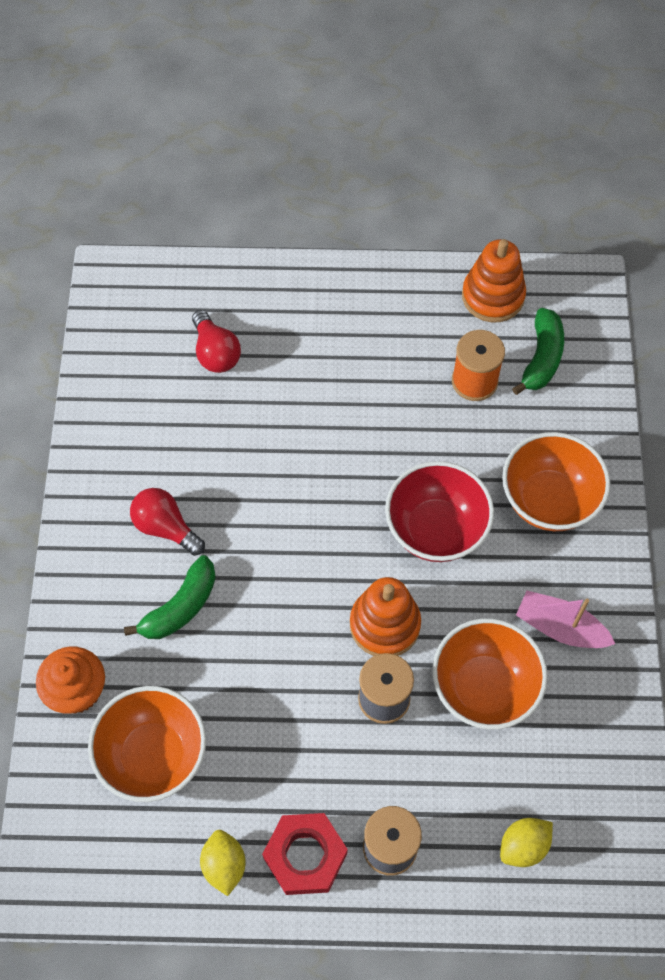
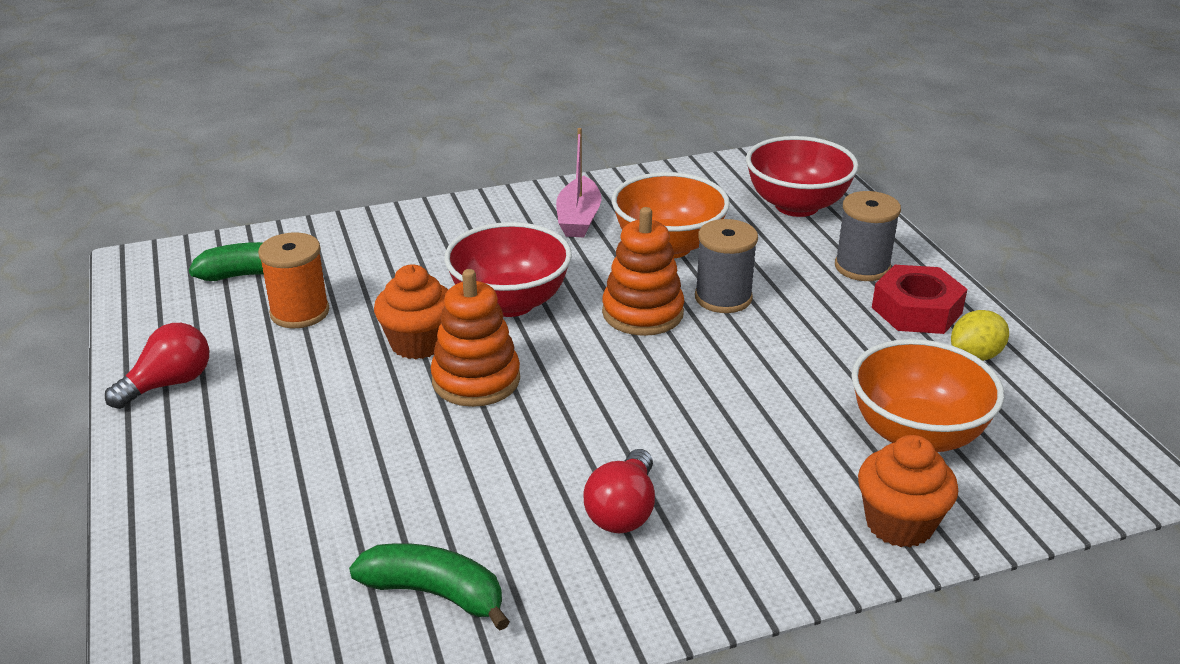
camera: 110 degrees left, 30 degrees down
green banana [124,555,216,639] -> green banana moved to [349,543,510,630]
red light bulb [192,310,241,373] -> red light bulb moved to [105,323,209,409]
orange stacking toy [462,239,526,322] -> orange stacking toy moved to [431,269,520,407]
yellow lemon [500,818,553,867] -> red bowl [746,136,859,217]
orange bowl [502,432,610,531] -> none
none -> orange cupcake [374,264,448,359]

